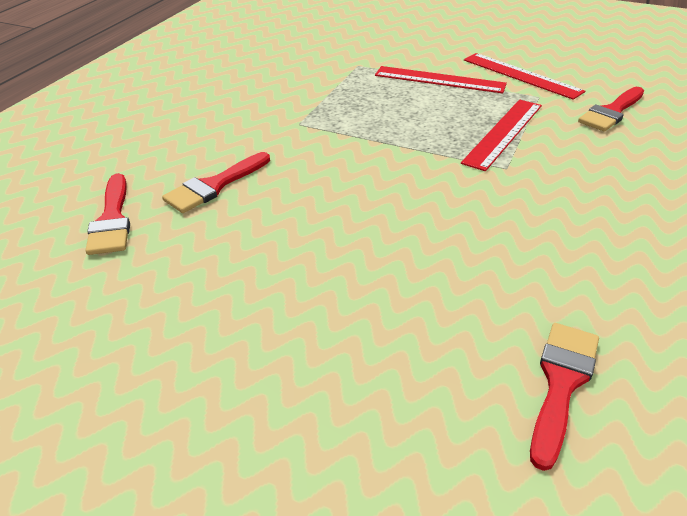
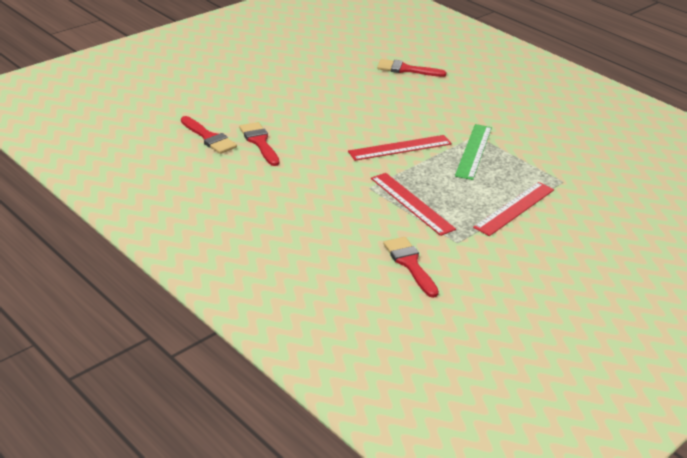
camera: 110 degrees right, 5 degrees down
red brush [162,152,270,213] -> red brush moved to [239,122,280,166]
red ruler [464,53,585,100] -> red ruler moved to [348,135,452,161]
none -> green ruler [455,124,492,180]

